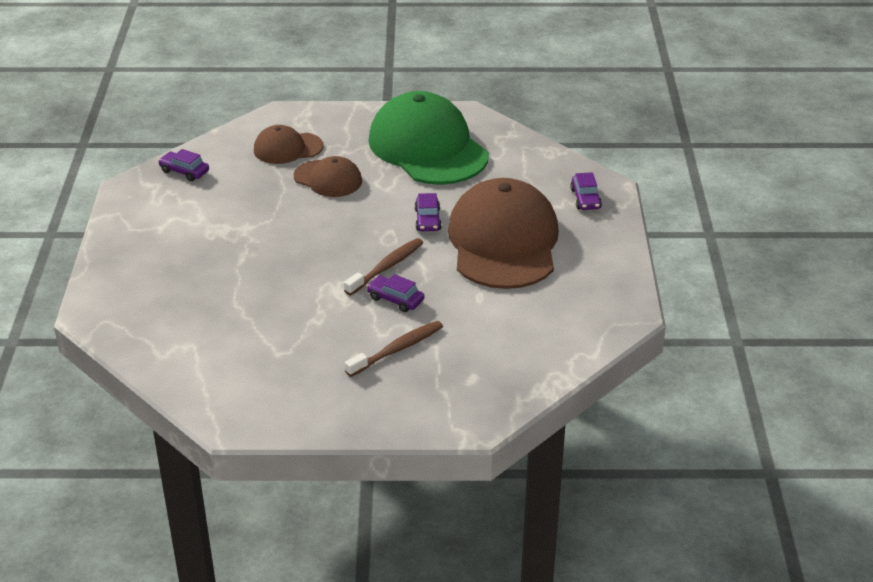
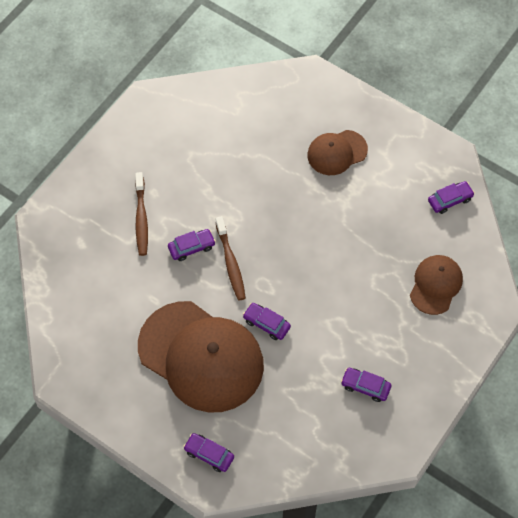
camera: 125 degrees right, 25 degrees up
brown cap [294,156,362,197] -> brown cap moved to [307,130,368,175]
green cap [369,91,489,185] -> purple car [341,368,391,402]

